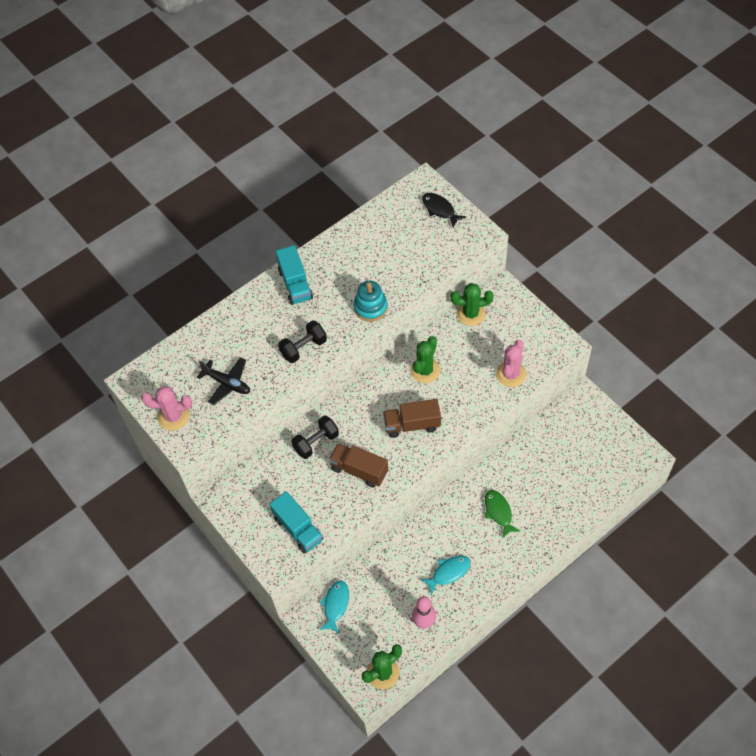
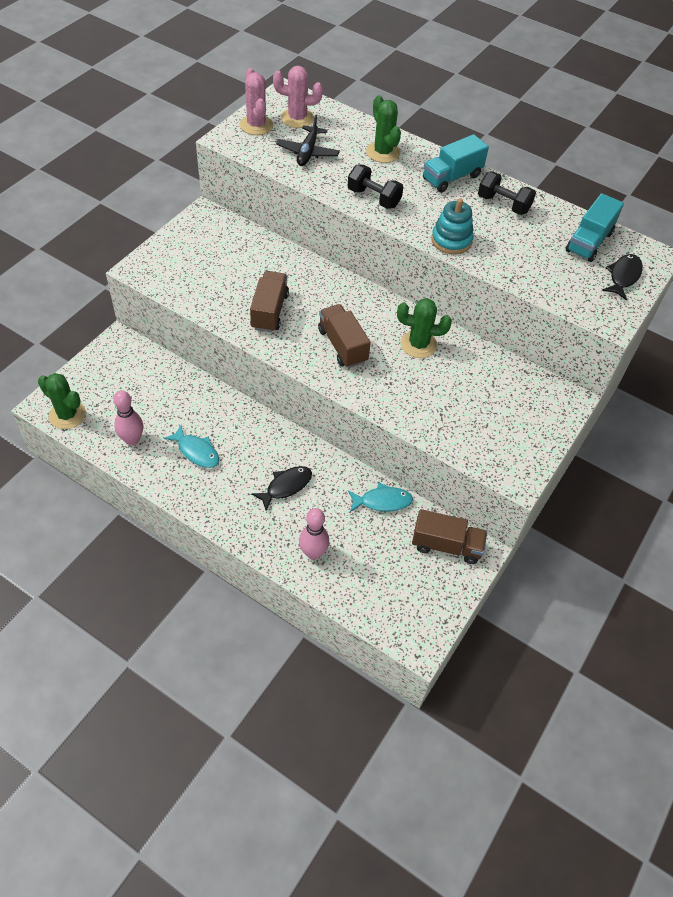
camera: 65 degrees right, 5 degrees down
turquoise truck [269,491,323,553] -> turquoise truck moved to [566,193,624,262]
black dumbbell [291,415,339,459] -> black dumbbell moved to [478,171,536,215]
turquoise fish [319,581,349,634] -> turquoise fish moved to [348,483,413,512]
green cactus [450,283,494,326] -> green cactus moved to [366,95,401,163]
green fish [485,490,520,539] -> black fish [251,466,312,511]
pink cactus [496,340,526,387] -> pink cactus moved to [273,66,323,128]
none -> pink bowling pin [299,508,329,560]
none -> brown truck [412,509,487,564]

